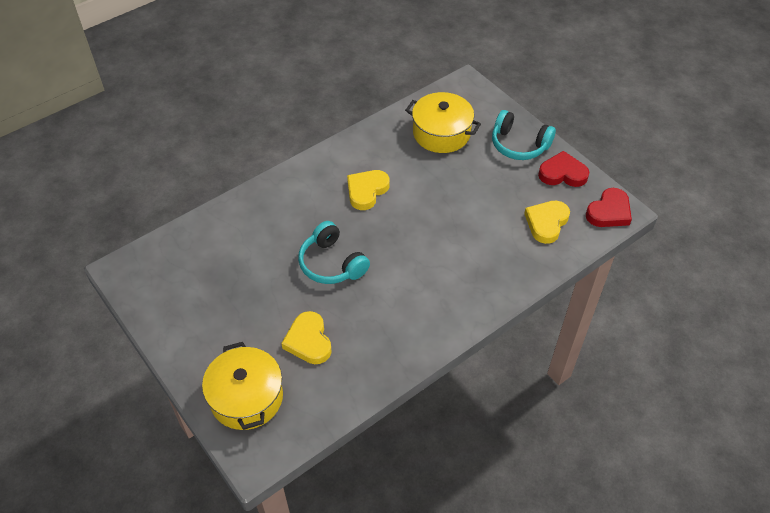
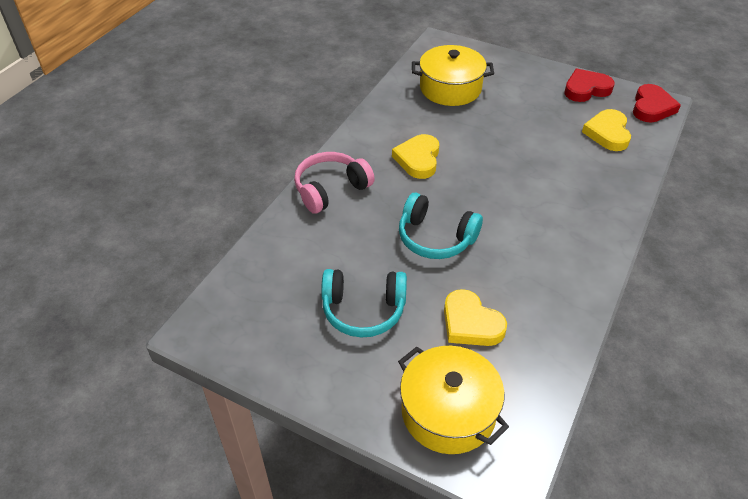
camera: 25 degrees left, 5 degrees down
turquoise headphones [492,110,556,160] -> turquoise headphones moved to [321,269,407,338]
none -> pink headphones [294,152,375,214]

